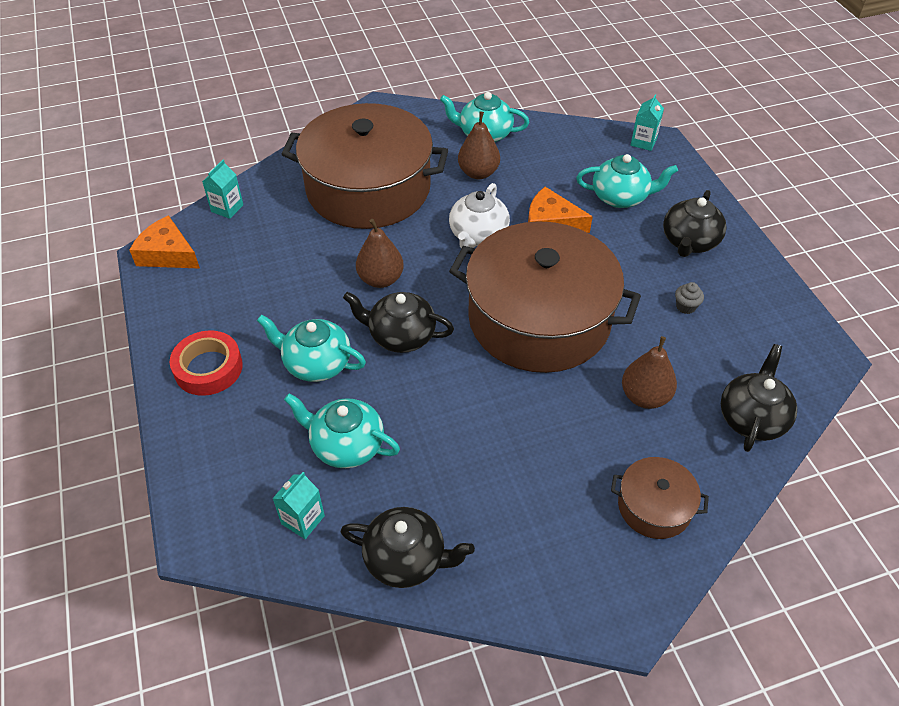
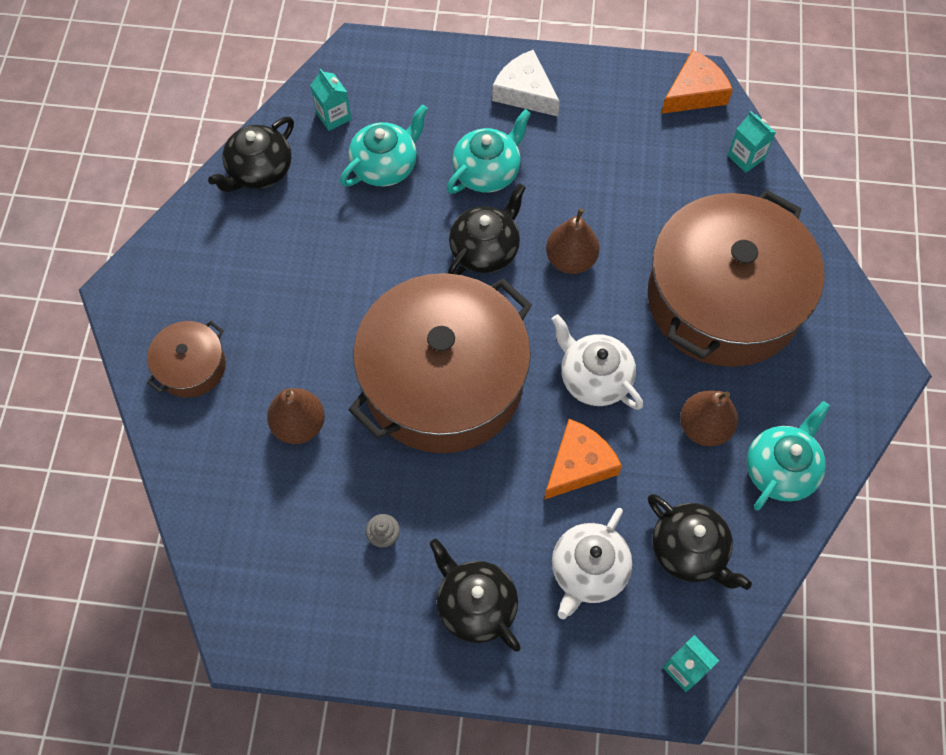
camera: 115 degrees right, 15 degrees up
red tape [169,330,243,396] -> white cheese [492,50,560,117]
turquoise teapot [576,154,678,208] -> white teapot [552,508,632,619]
black teapot [721,344,797,452] -> black teapot moved to [648,494,752,590]

